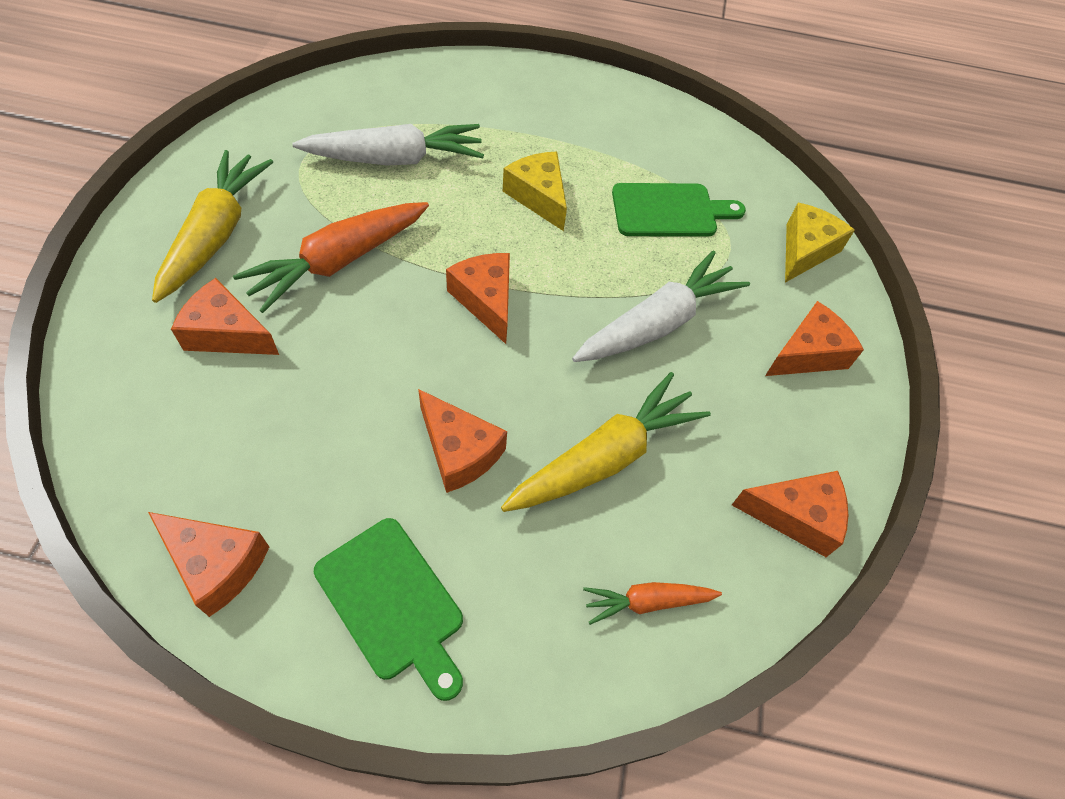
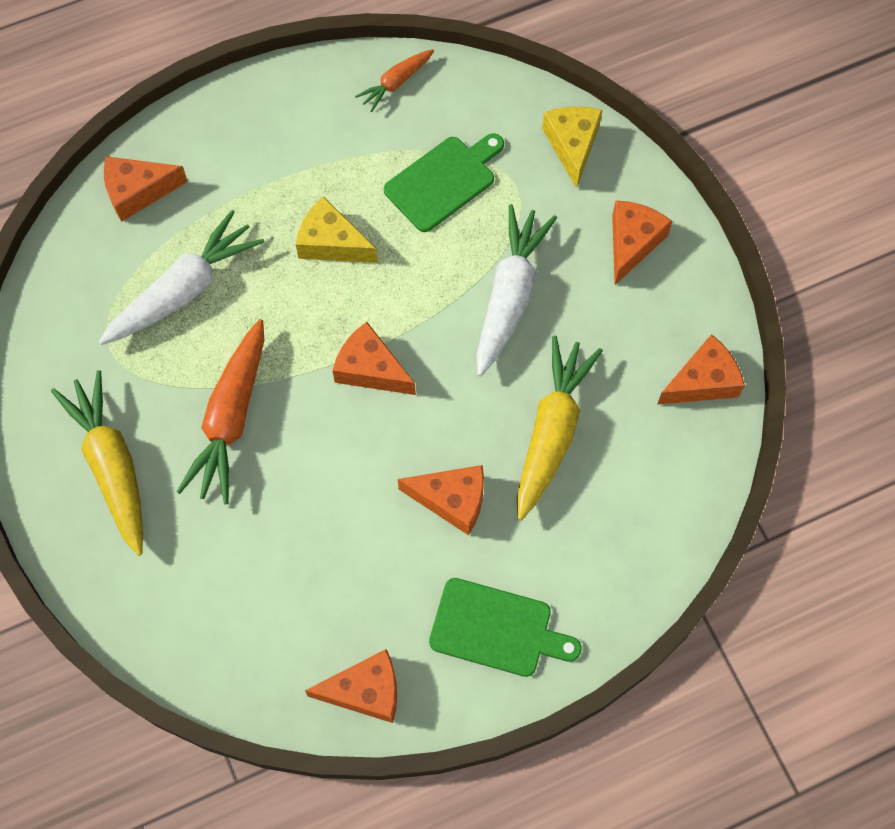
camera: 30 degrees left, 10 degrees up
orange cheese [171,278,279,355] -> orange cheese moved to [104,156,188,222]
orange carrot [583,582,722,625] -> orange carrot moved to [355,49,434,112]

